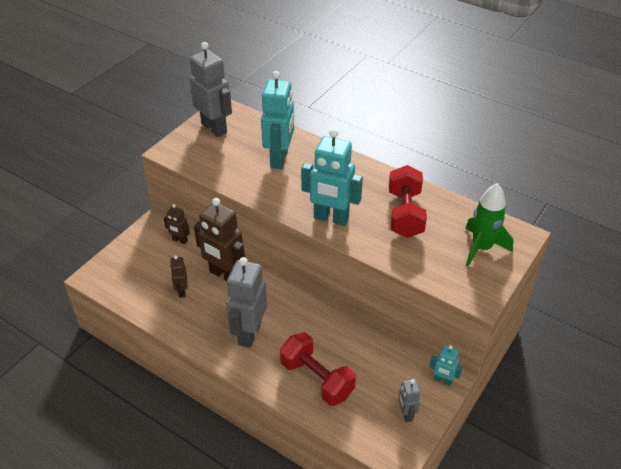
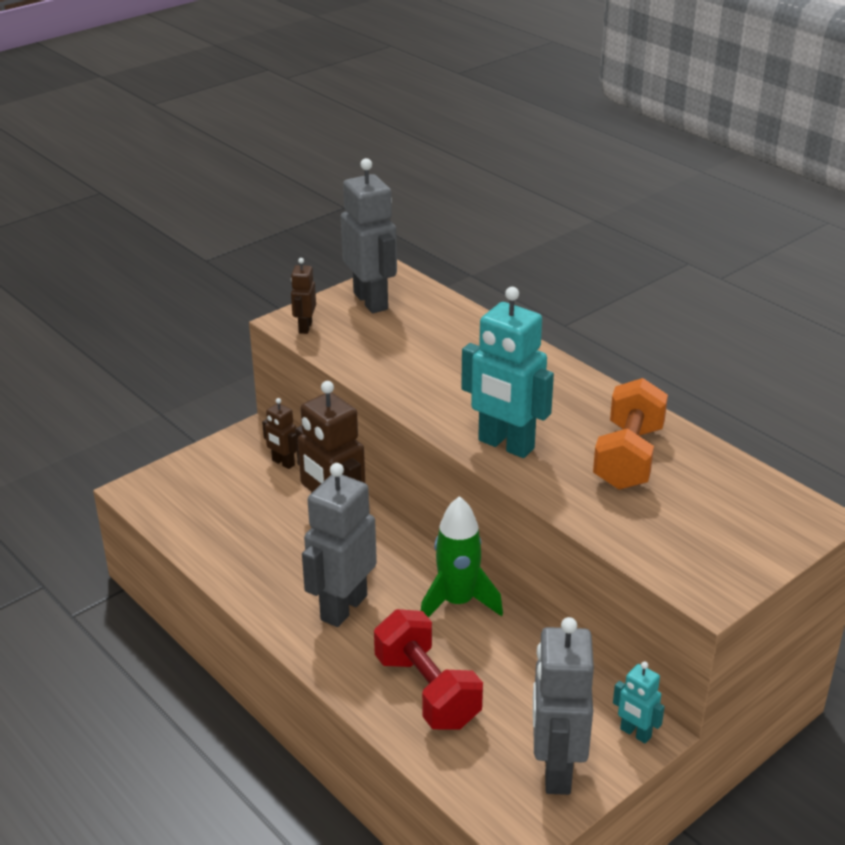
camera: 15 degrees right, 10 degrees down
brown robot [170,255,187,298] -> brown robot moved to [291,258,316,334]
turquoise robot [261,71,294,169] -> none
red dumbbell [389,165,427,238] -> orange dumbbell [593,378,668,490]
grey robot [398,379,420,422] -> grey robot [533,617,594,795], size x2.02
green rocket [465,183,513,266] -> green rocket moved to [421,496,503,617]

